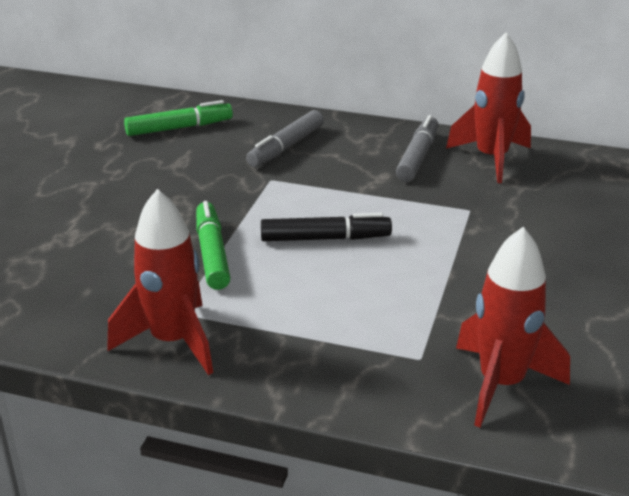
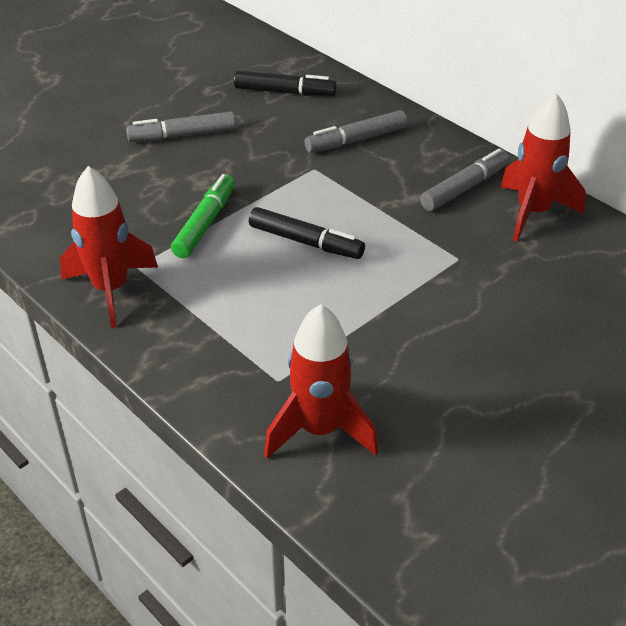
camera: 30 degrees right, 10 degrees up
green marker [124,100,233,136] -> black marker [234,71,336,96]
none -> grey marker [126,111,236,142]

